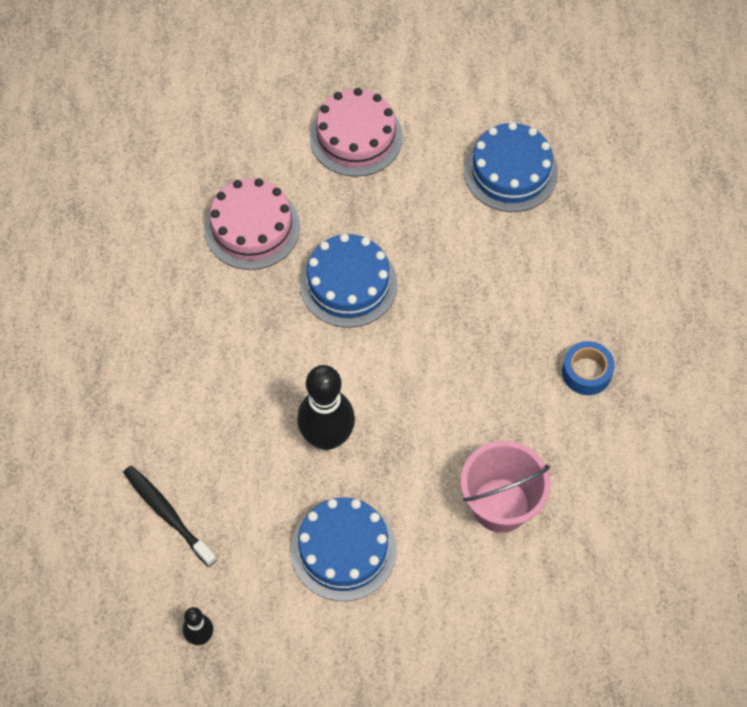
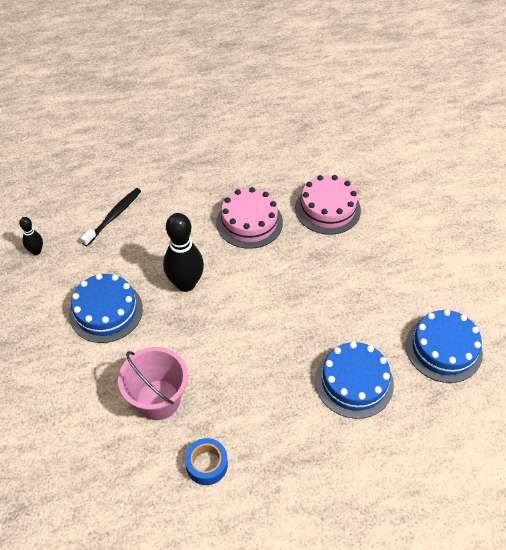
camera: 75 degrees right, 10 degrees down
blue cake [300,234,397,328] -> blue cake moved to [315,342,394,419]
pink cake [310,88,403,177] -> pink cake moved to [216,187,283,249]
blue tape [562,341,615,395] -> blue tape moved to [185,438,228,485]

